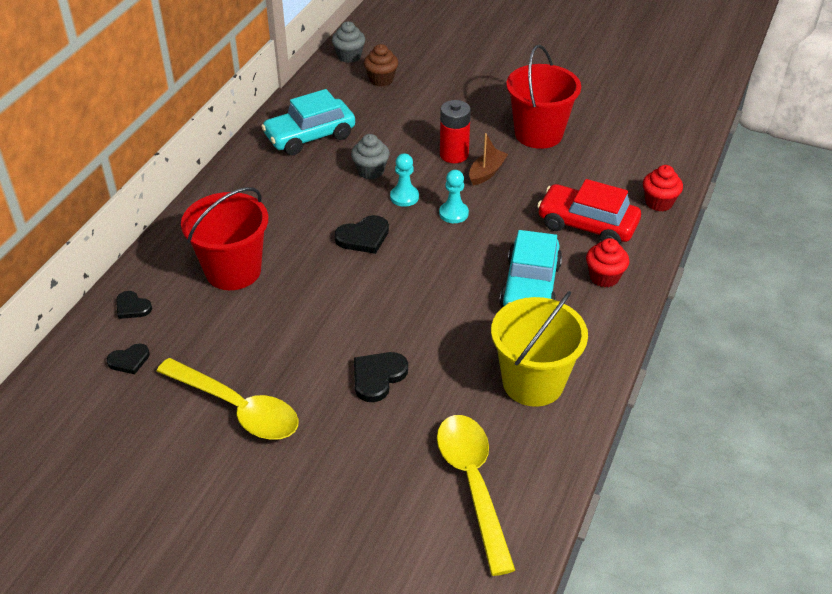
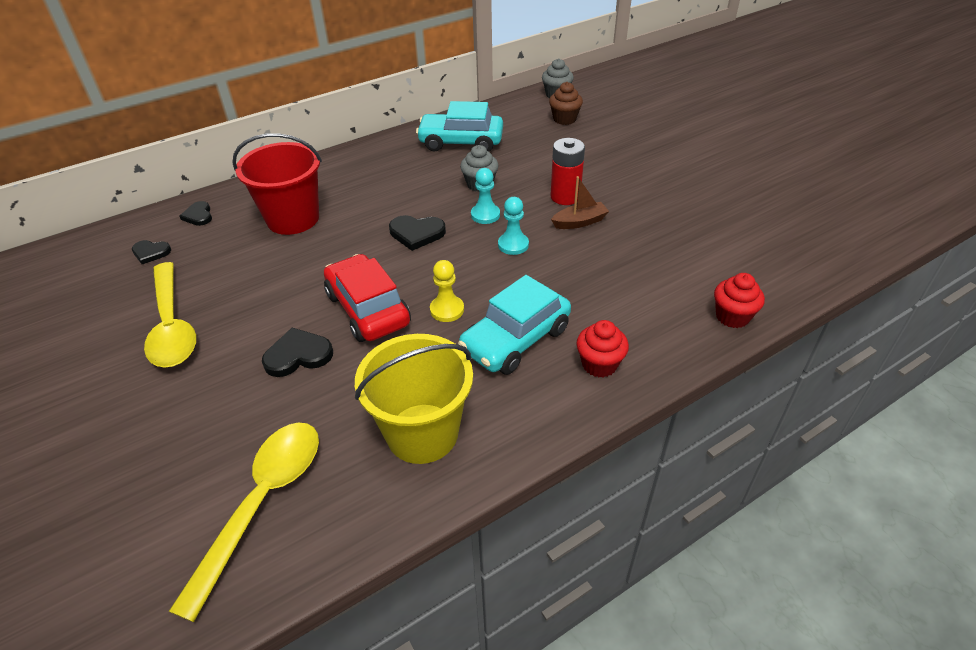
camera: 35 degrees right, 0 degrees up
red bucket [506,45,581,149] -> none
red car [537,179,641,244] -> red car moved to [324,254,411,342]
none -> yellow pawn [430,260,464,322]

